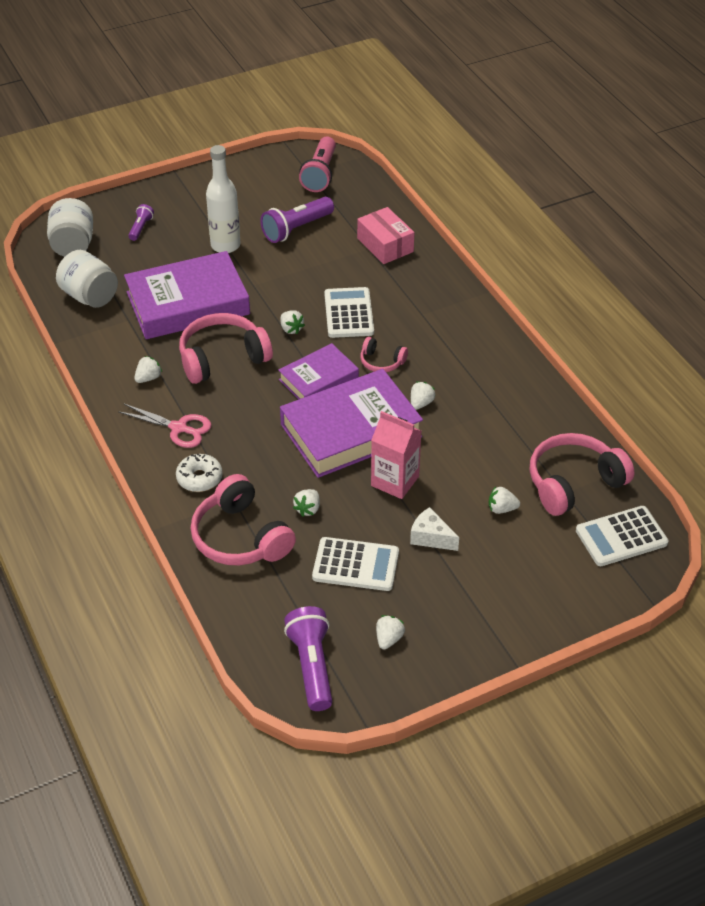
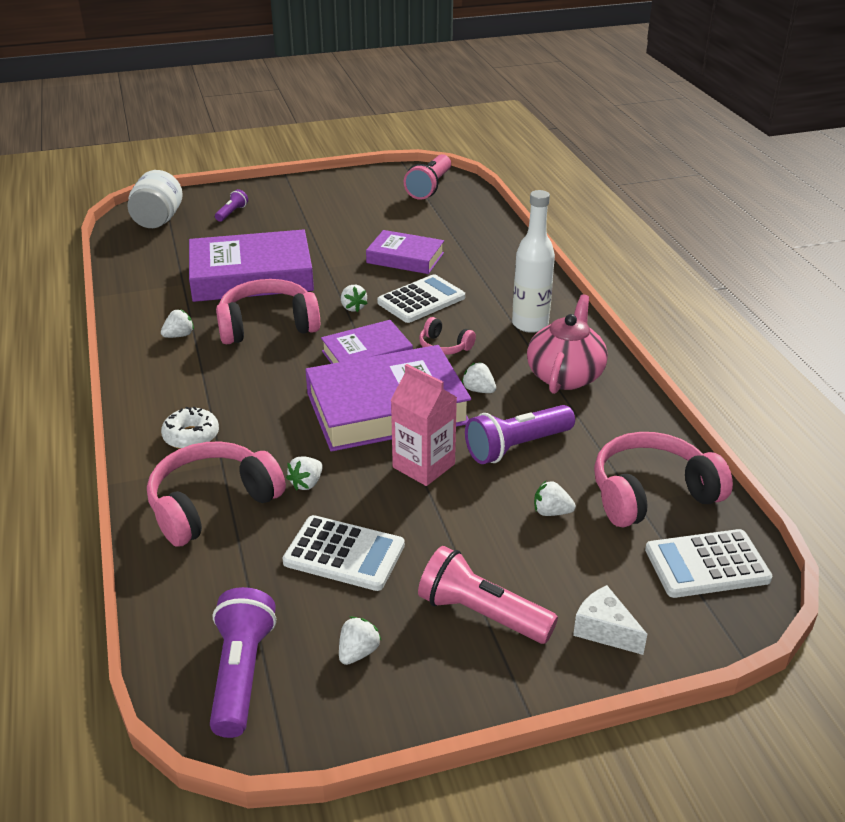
camera: 10 degrees right, 10 degrees down
white jar [56,250,118,308] -> none
pink scissors [118,404,212,448] -> none
pink headphones [191,474,296,566] -> pink headphones turned 75 degrees clockwise [147,441,286,547]
white bottle [206,145,241,253] -> white bottle moved to [512,190,555,333]
purple flashlight [260,197,334,243] -> purple flashlight moved to [465,405,575,464]
white calculator [324,287,374,338] -> white calculator turned 45 degrees clockwise [377,274,465,323]
pink box [357,207,415,264] -> none
white cheese [410,507,459,551] -> white cheese moved to [573,585,647,655]
white strawberry [411,382,436,410] -> white strawberry turned 90 degrees counterclockwise [462,362,496,393]
none -> purple book [366,230,444,274]
none -> pink flashlight [418,546,558,644]
none -> pink teapot [527,294,608,394]

